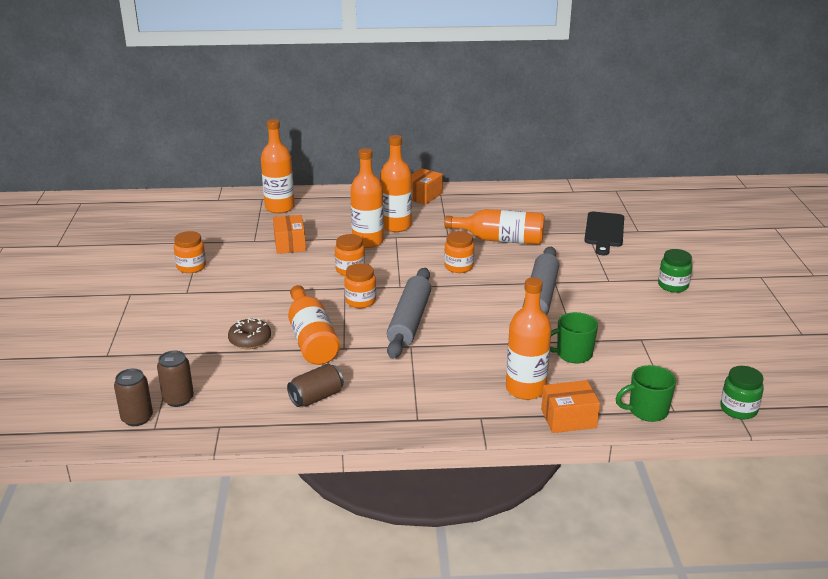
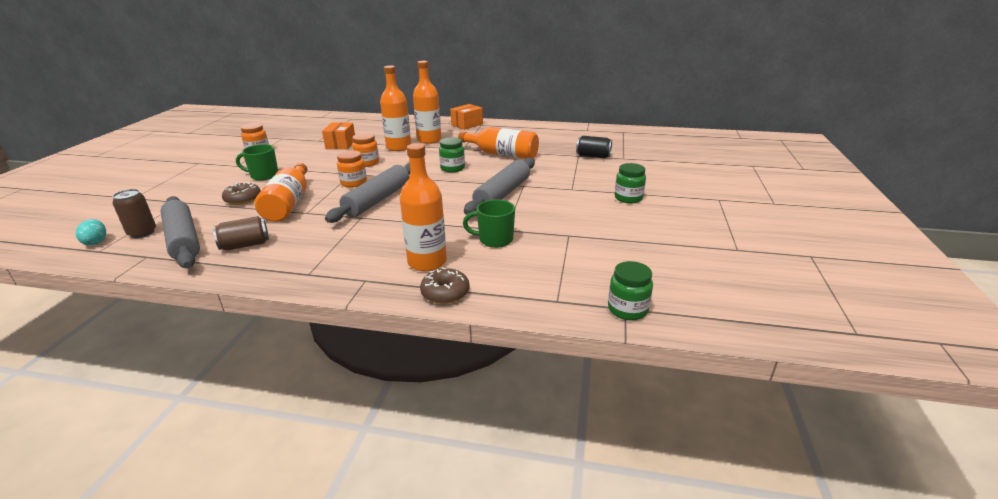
camera: 15 degrees right, 0 degrees up
brown can [114,368,153,426] -> turquoise egg [76,219,106,246]
orange bottle [261,119,295,214] -> none
orange jar [444,231,474,273] -> green jar [439,137,465,173]
orange box [541,380,600,433] -> brown donut [420,267,470,304]
black cutting board [584,212,624,255] -> black can [576,136,612,158]
green mug [615,365,676,422] -> green mug moved to [236,144,278,181]
none -> grey rolling pin [160,196,200,268]

